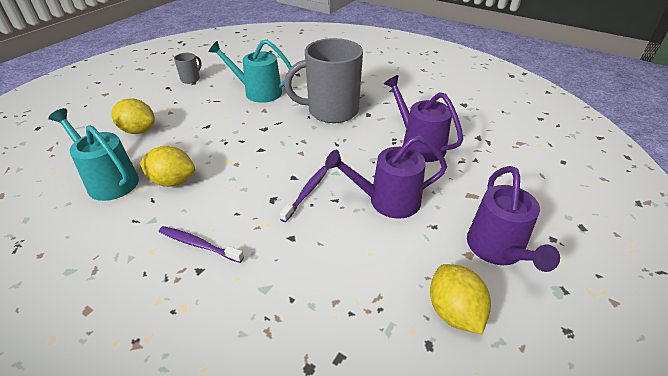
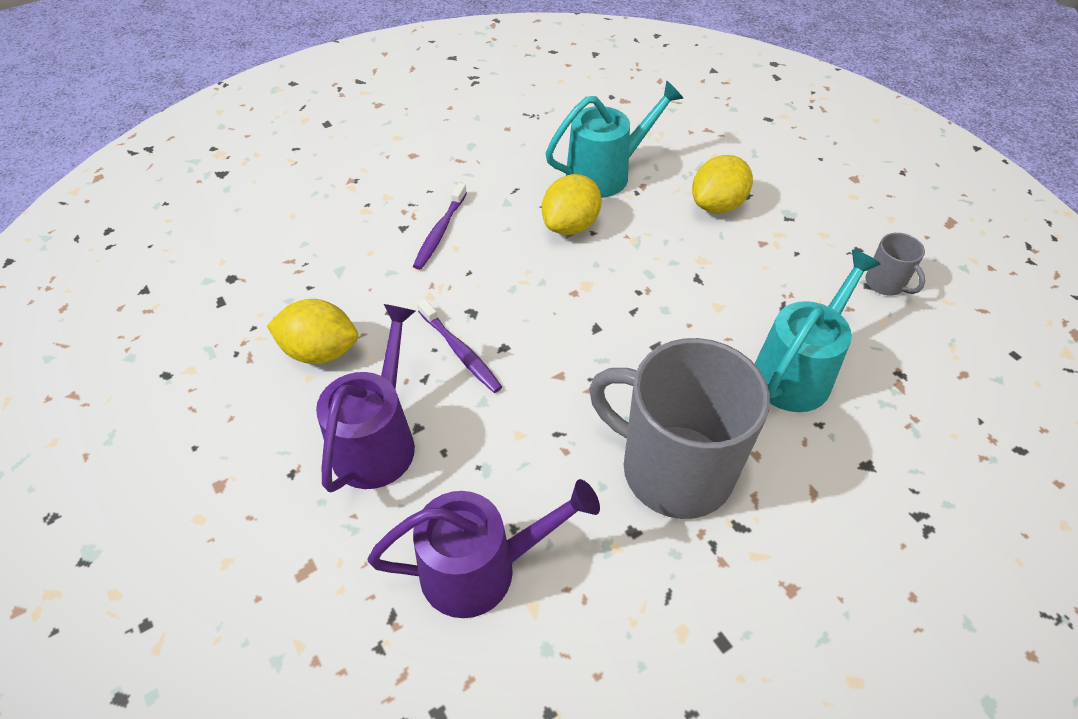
camera: 115 degrees right, 10 degrees up
purple toothbrush [159,226,244,263] -> purple toothbrush turned 150 degrees clockwise [413,183,467,270]
grey mug [284,38,363,123] -> grey mug turned 75 degrees counterclockwise [589,338,770,519]
yellow lemon [430,264,491,334] -> yellow lemon moved to [267,299,358,364]
purple watering can [467,166,560,272] -> none

